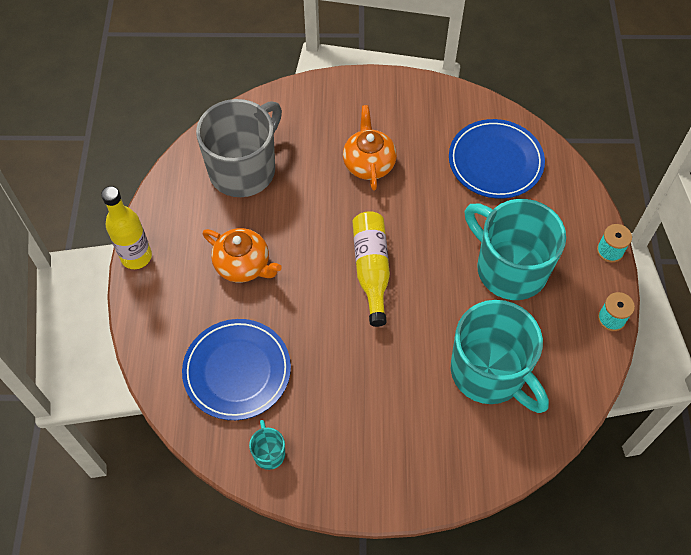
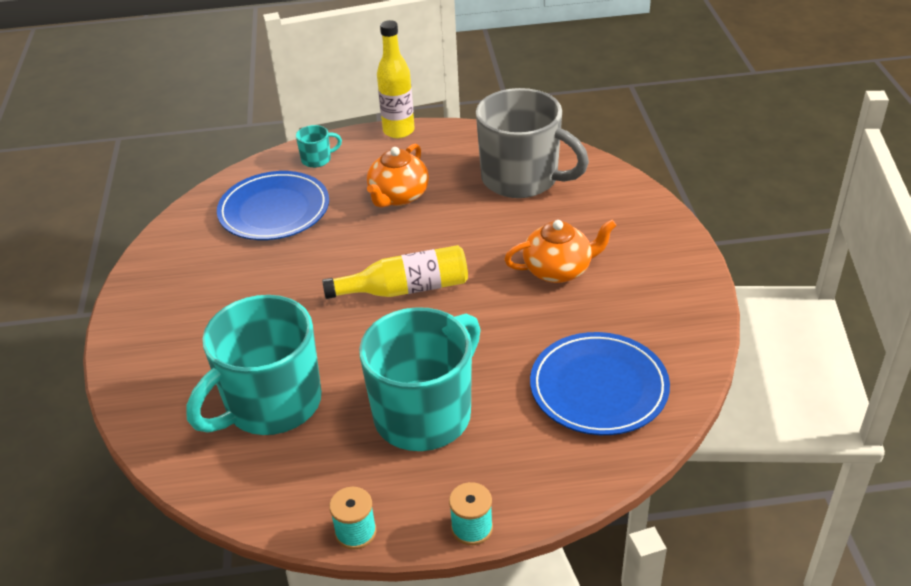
camera: 85 degrees right, 20 degrees down
turquoise mug [249,420,285,470] -> turquoise mug moved to [296,125,342,168]

